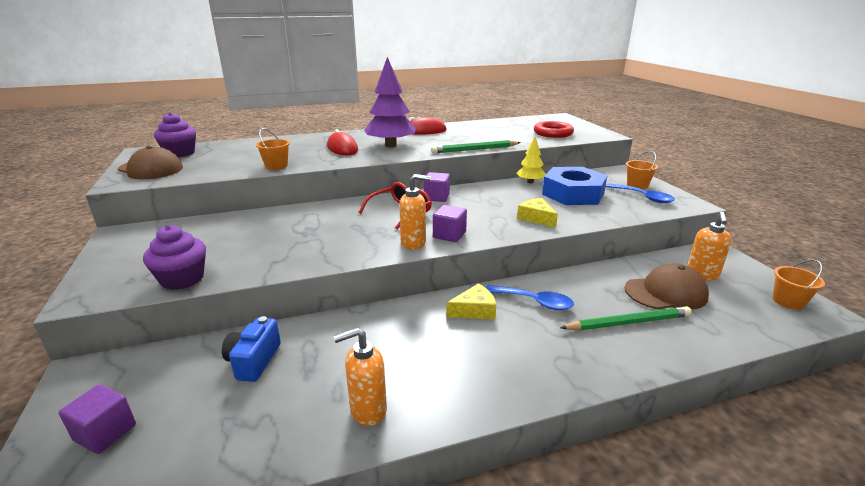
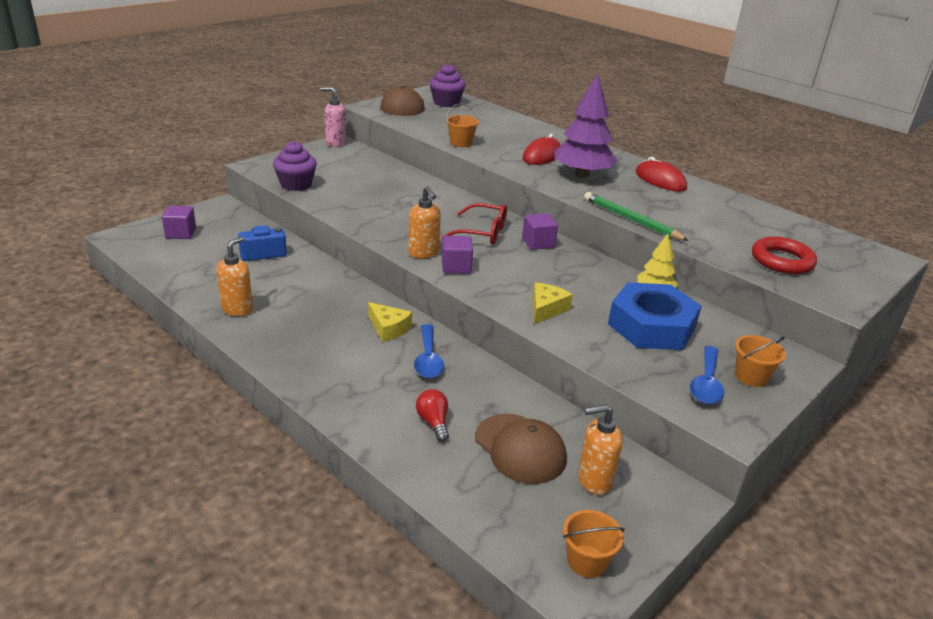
camera: 60 degrees right, 5 degrees up
orange soap dispenser [334,328,387,426] -> orange soap dispenser turned 75 degrees clockwise [216,236,253,316]
green pencil [560,306,692,331] -> red light bulb [416,389,449,442]
none -> pink soap dispenser [320,87,346,147]

